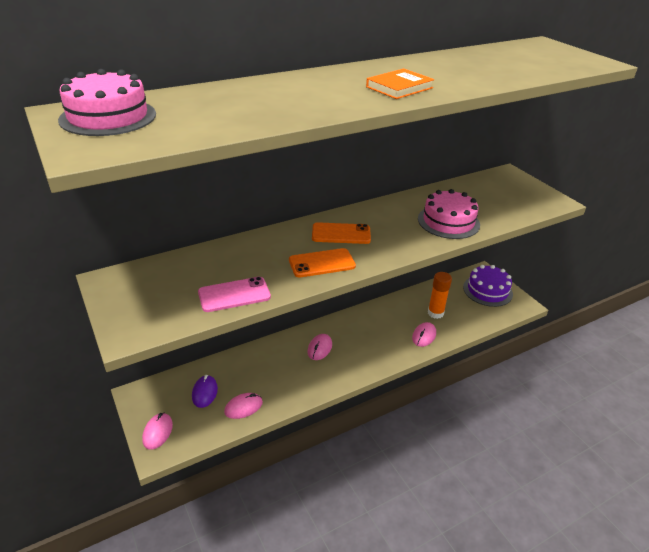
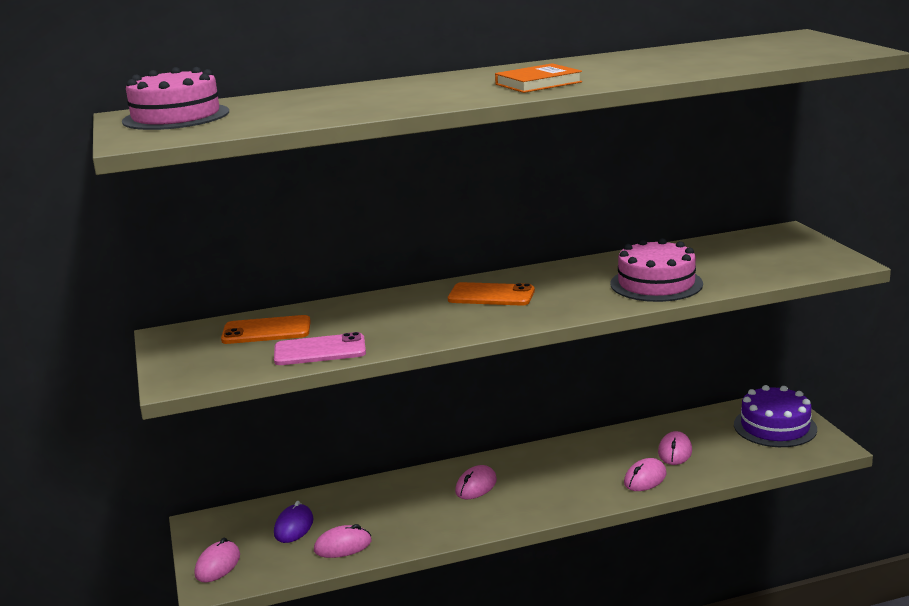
camera: 15 degrees right, 15 degrees down
orange phone [289,248,356,277] -> orange phone moved to [221,315,311,344]
orange glue stick [428,272,452,319] -> pink mouse [658,431,692,465]

